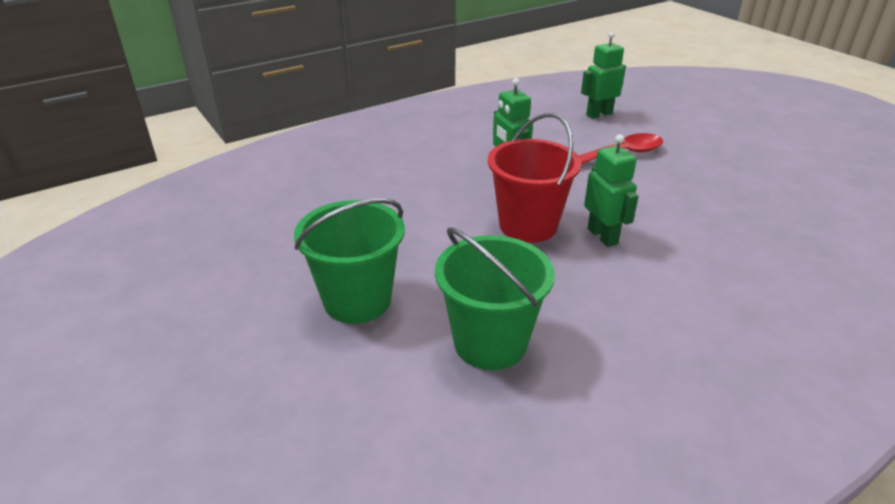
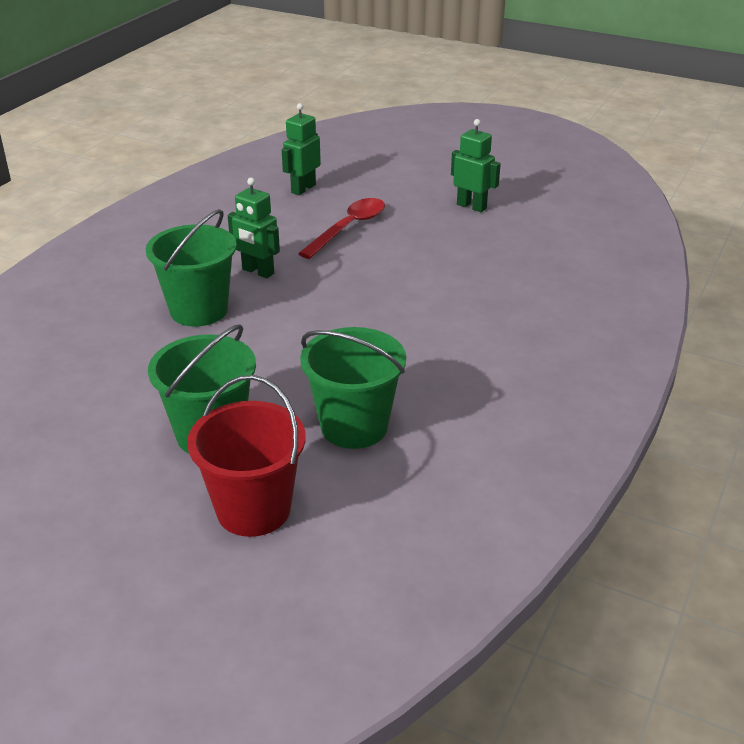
camera: 30 degrees left, 0 degrees up
red bucket [488,113,581,243] -> red bucket moved to [187,375,306,537]
green robot [584,134,639,247] -> green robot moved to [451,119,501,212]
none -> green bucket [146,209,237,327]

